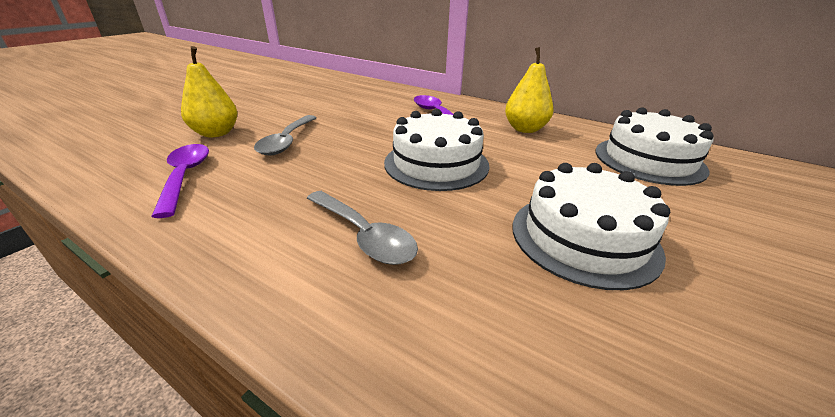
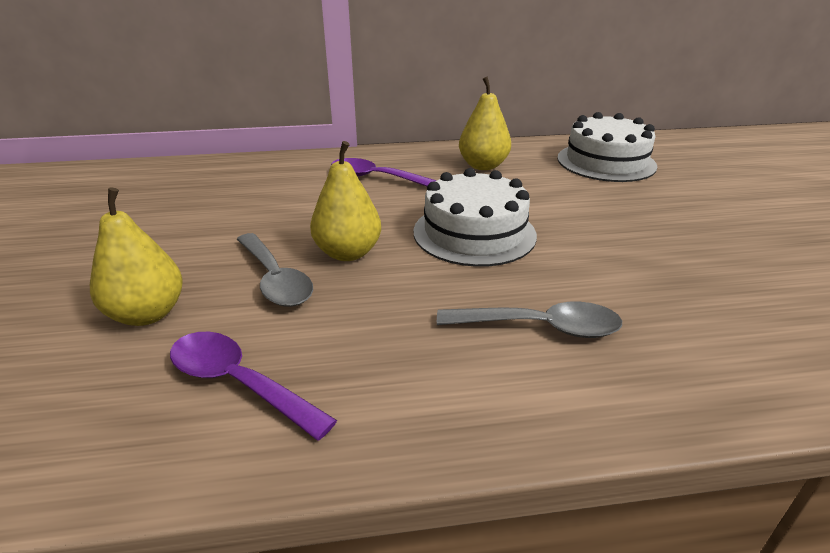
camera: 40 degrees left, 0 degrees up
white cake [512,163,670,290] -> none
none -> yellow pear [310,141,381,261]

